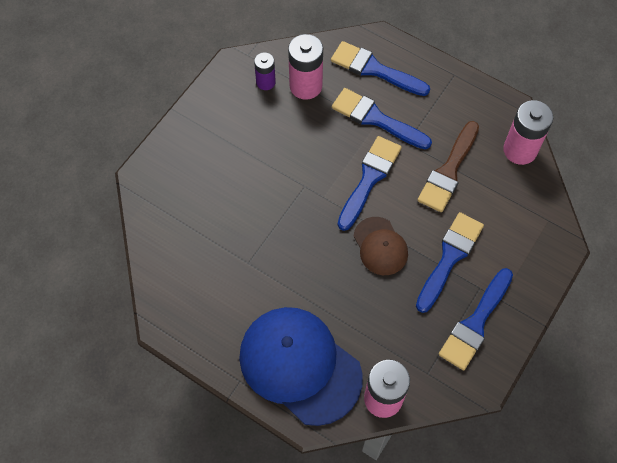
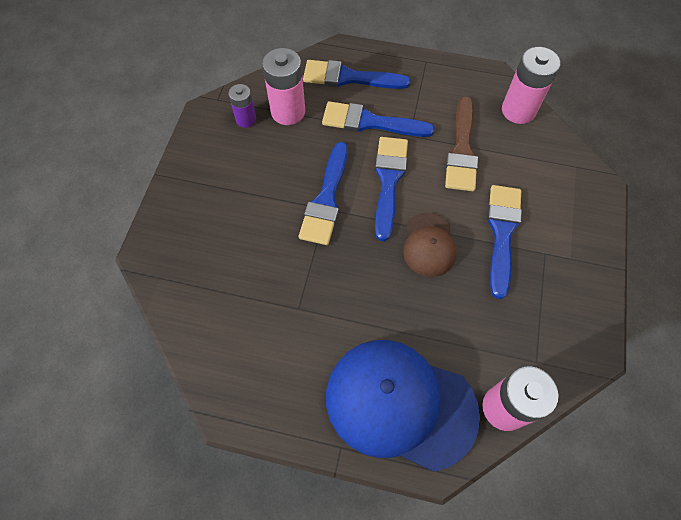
camera: 20 degrees left, 0 degrees up
brown cap [353,217,408,275] -> brown cap turned 45 degrees clockwise [403,212,457,277]
blue brush [439,268,513,370] -> blue brush moved to [299,142,348,245]

